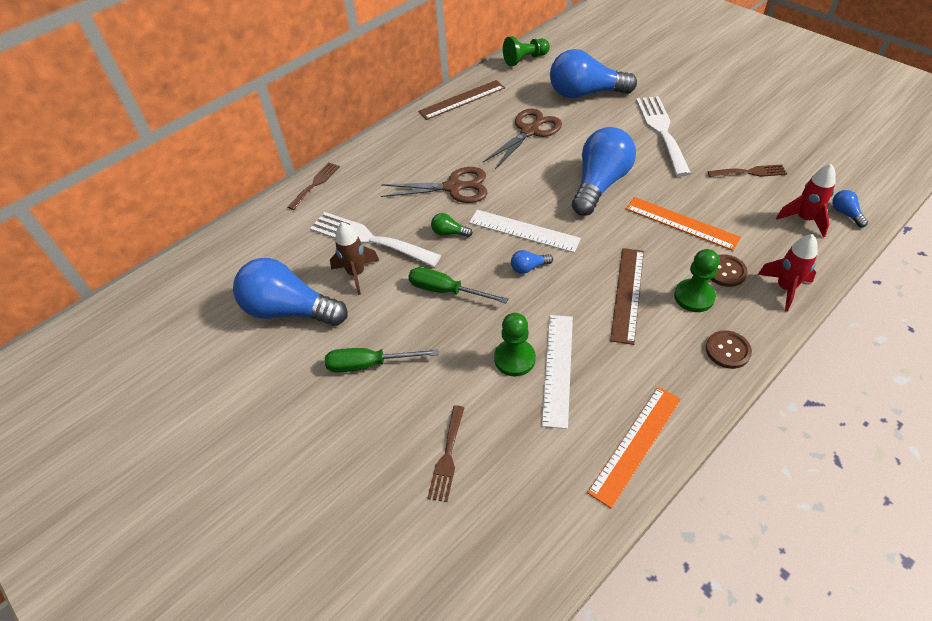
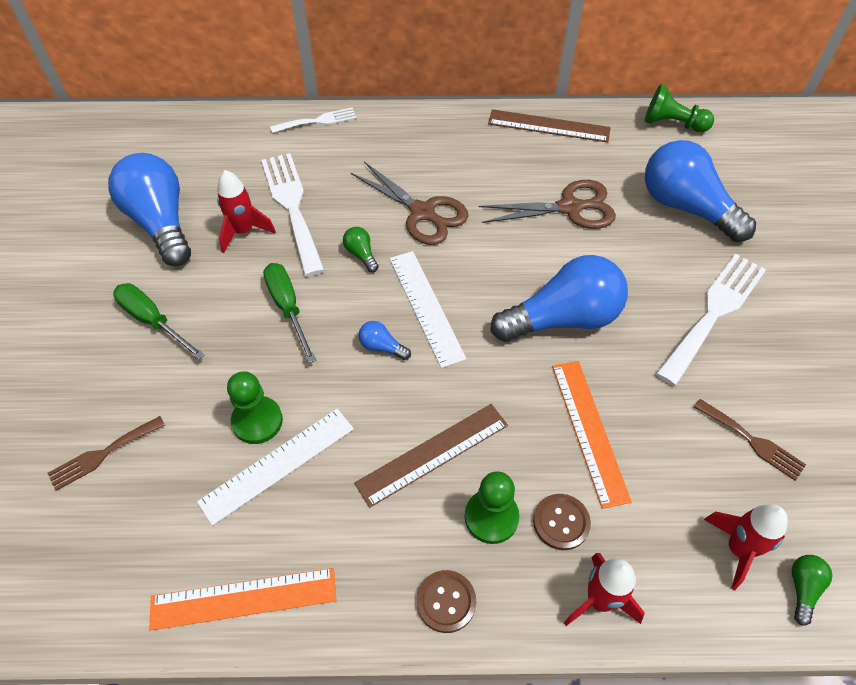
camera: 40 degrees right, 5 degrees up
brown fork [288,162,340,210] -> white fork [270,107,357,133]
brown rocket [330,222,379,295] -> red rocket [217,170,276,253]
blue light bulb [832,190,868,227] -> green light bulb [792,555,832,626]

